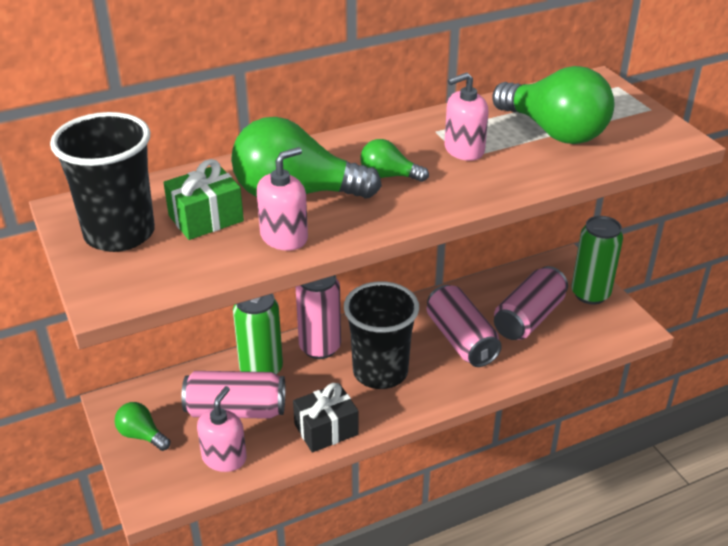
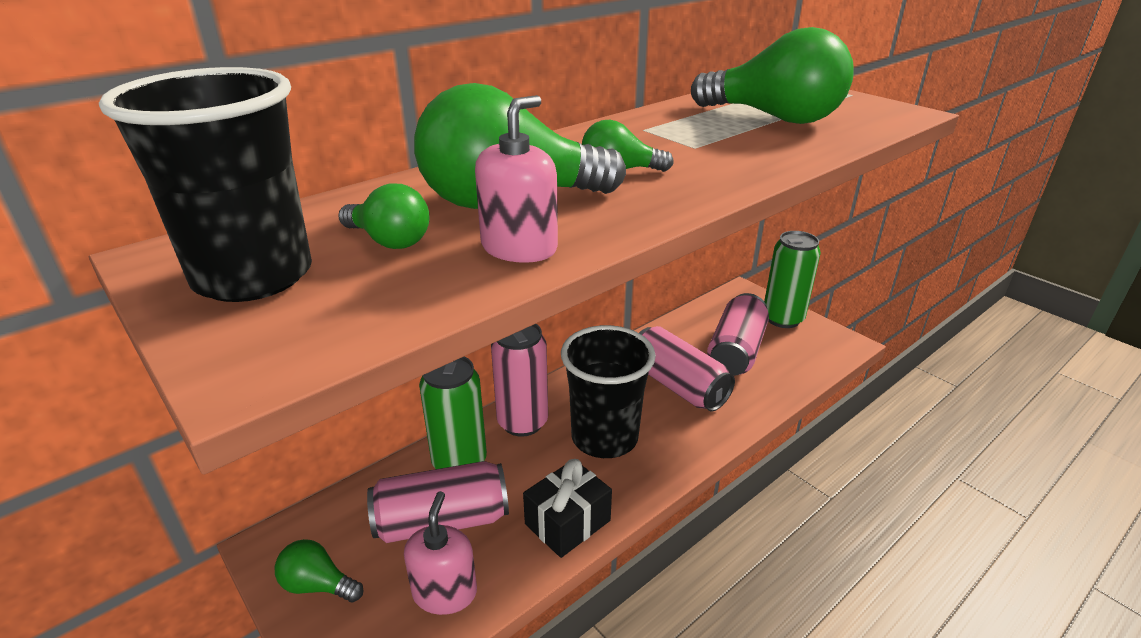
camera: 15 degrees left, 5 degrees down
green gift [163,159,244,240] -> green light bulb [338,183,430,249]
pink soap dispenser [444,72,489,161] -> none

